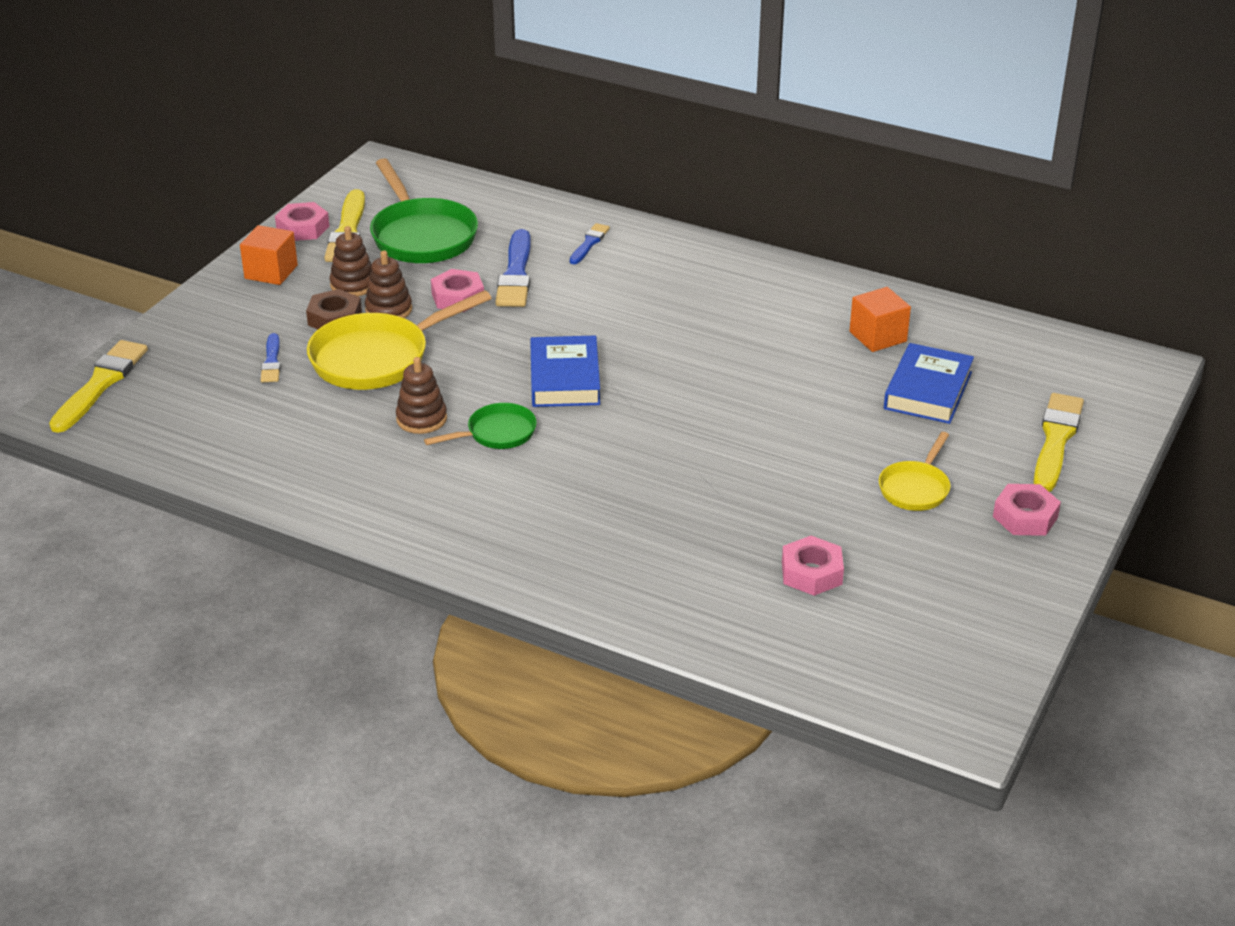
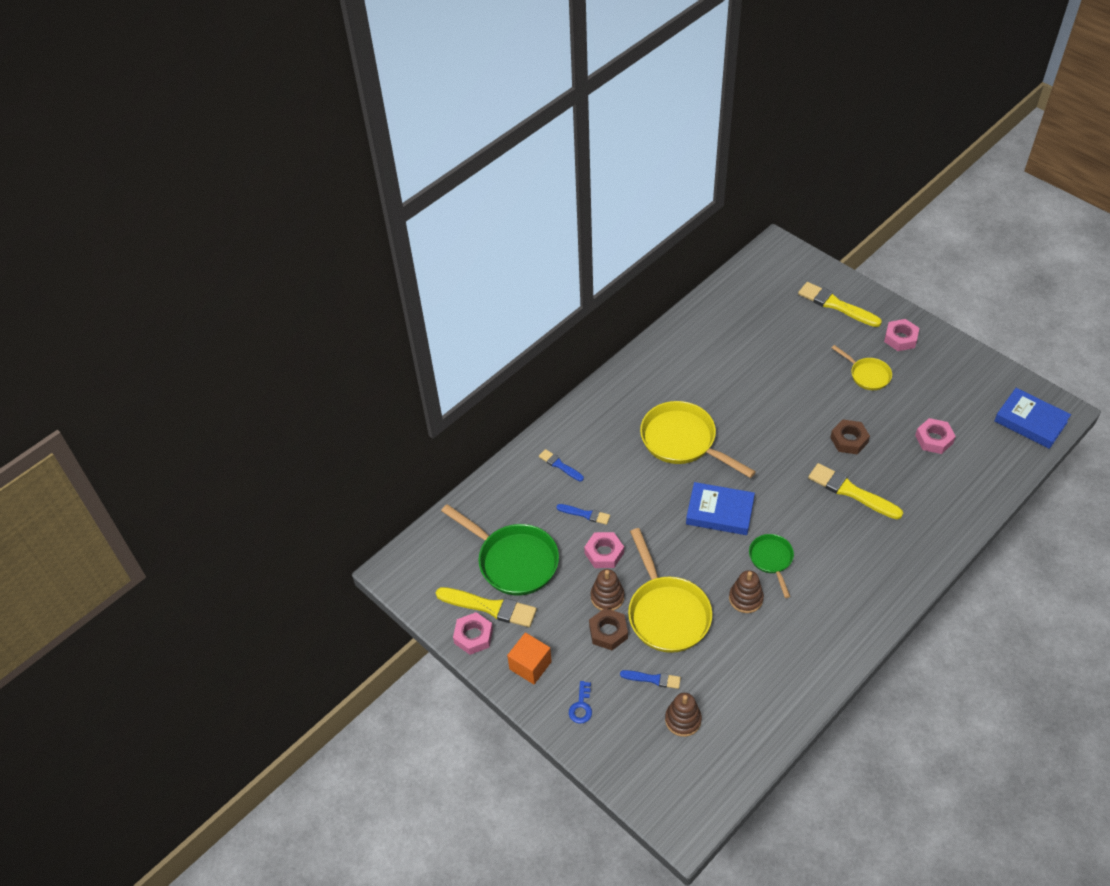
camera: 70 degrees left, 15 degrees up
yellow brush [49,340,148,433] -> yellow brush moved to [808,463,903,519]
brown stacking toy [329,226,372,296] -> brown stacking toy moved to [665,693,702,737]
green pan [370,158,478,263] -> green pan turned 45 degrees clockwise [441,504,559,595]
blue brush [495,229,530,307] -> blue brush [556,504,610,525], size x0.56
orange cube [849,287,911,352] -> none
blue book [884,343,974,424] -> blue book moved to [994,388,1071,449]
none -> blue key [569,681,592,724]
none -> yellow pan [640,401,756,478]
none -> brown nut [830,419,870,454]

